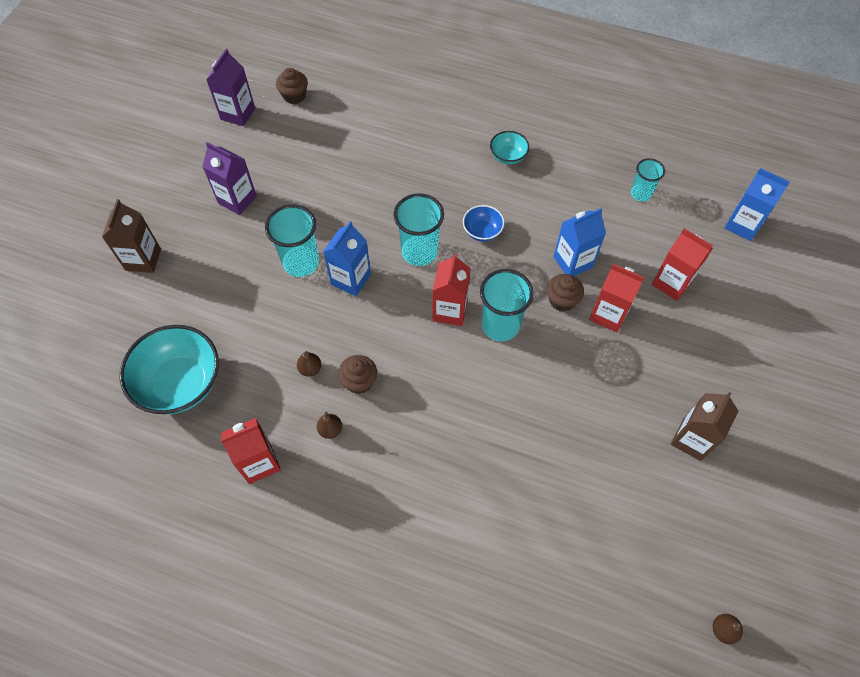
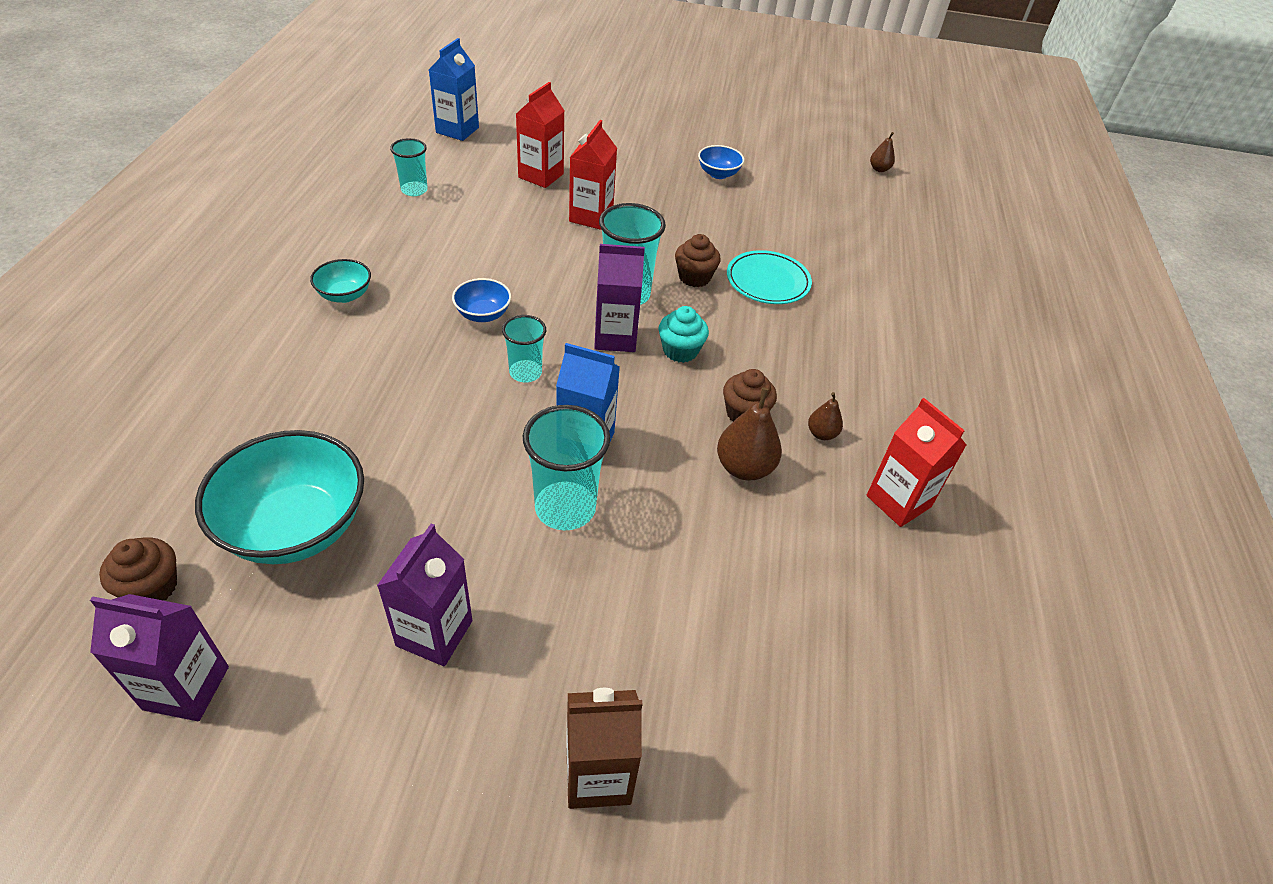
camera: 105 degrees left, 15 degrees down
turquoise bowl [120,325,219,414] -> turquoise bowl moved to [195,430,364,564]
brown pear [297,351,321,377] -> brown pear [717,387,782,480], size x1.77
turquoise cup [393,193,444,266] -> turquoise cup [502,315,546,382], size x0.61
red carton [433,253,471,326] -> purple carton [594,244,645,352]
brown cupcake [547,274,584,311] -> brown cupcake moved to [675,234,721,287]
blue carton [553,208,606,276] -> none
brown carton [671,392,738,461] -> blue bowl [698,145,744,179]
none -> turquoise cupcake [659,306,709,363]
none -> turquoise plate [727,250,812,304]

